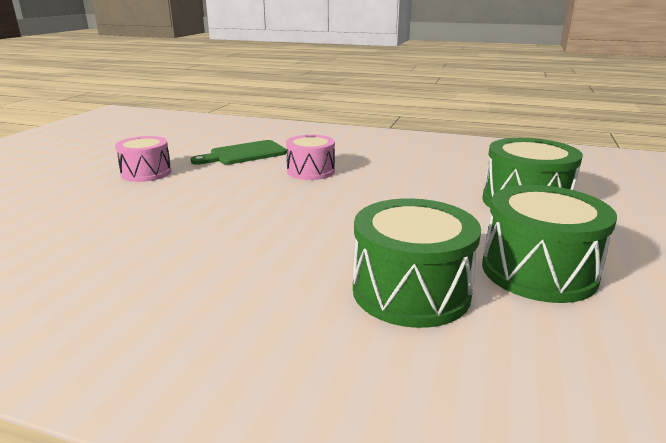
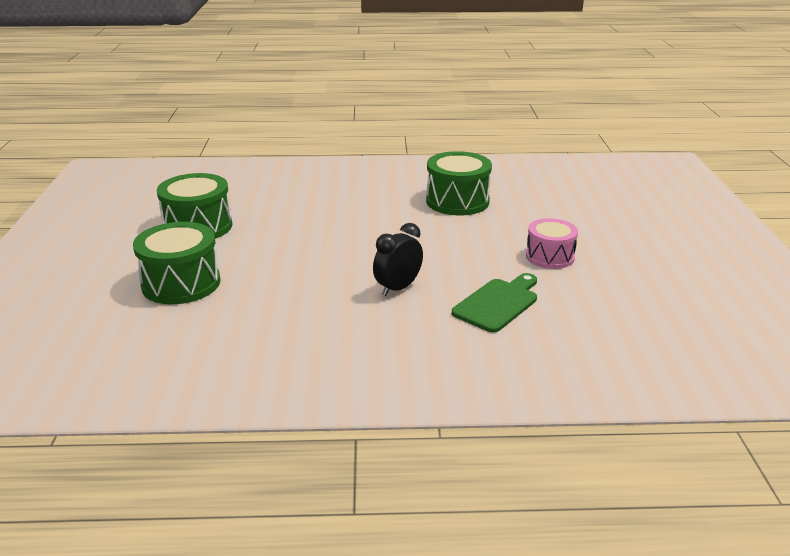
camera: 160 degrees right, 5 degrees up
pink drum [286,135,335,180] -> black clock [373,223,423,296]
green drum [353,198,481,328] -> green drum moved to [426,151,492,215]

